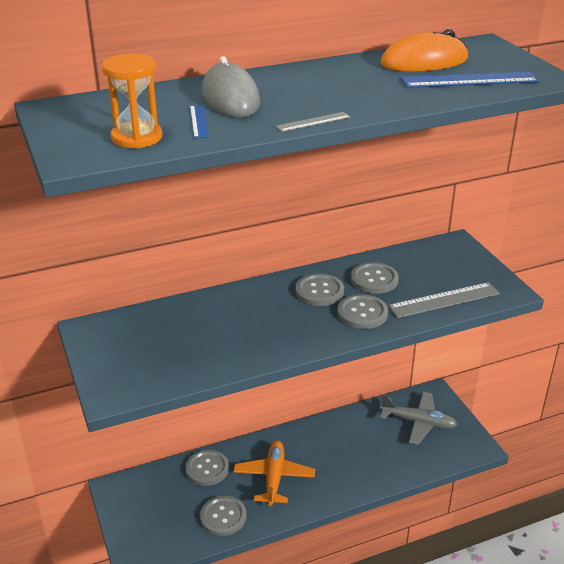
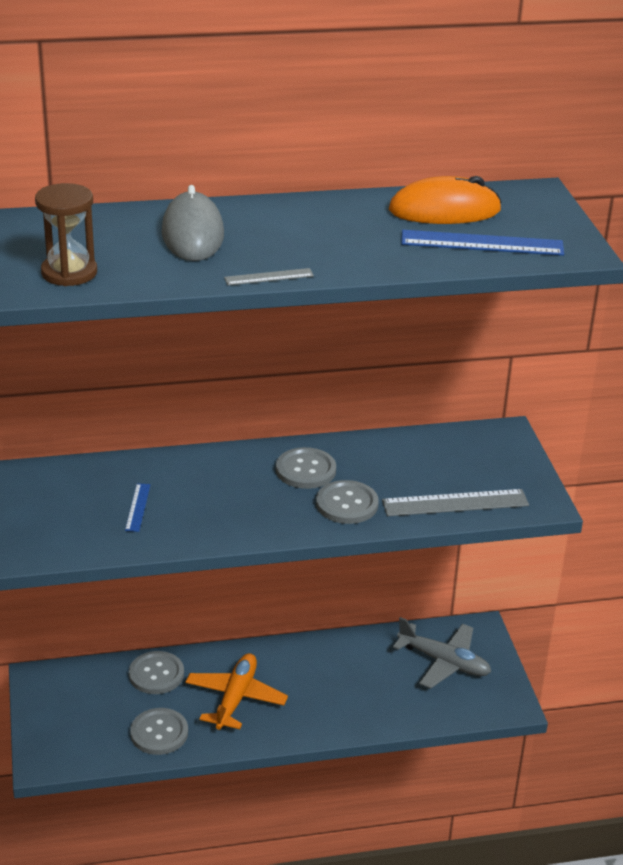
camera: 10 degrees right, 0 degrees up
orange hourglass [102,53,162,149] -> brown hourglass [35,183,97,286]
blue ruler [190,105,209,138] -> blue ruler moved to [125,483,150,532]
grey button [351,262,399,294] -> none

